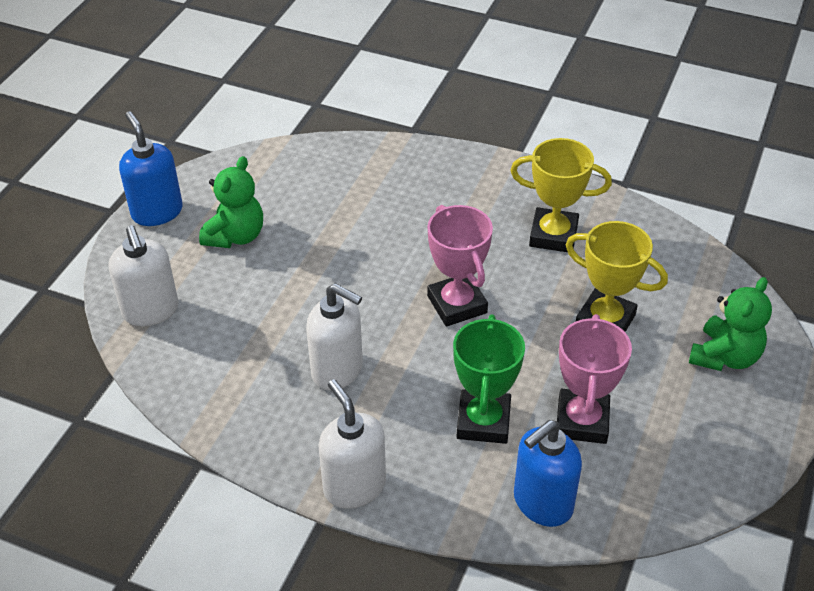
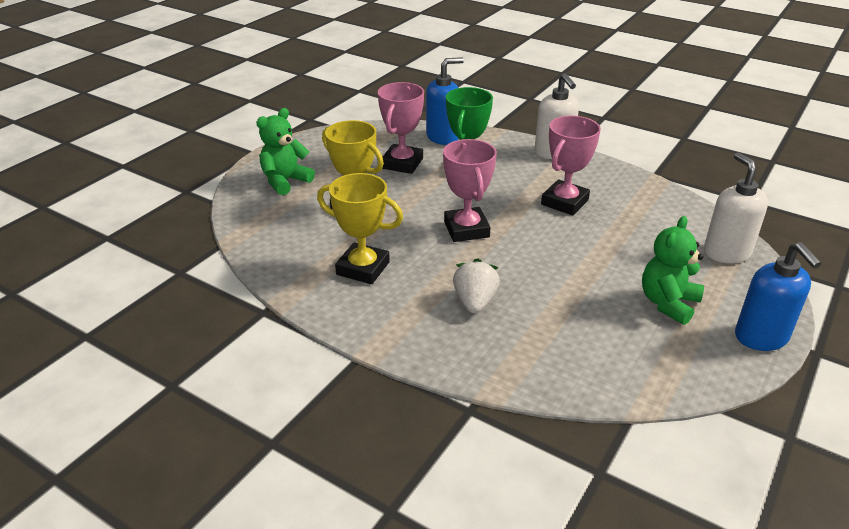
camera: 170 degrees left, 10 degrees down
white soap dispenser [306,283,363,390] -> pink trophy [541,116,601,215]
none -> white strawberry [453,258,500,313]

